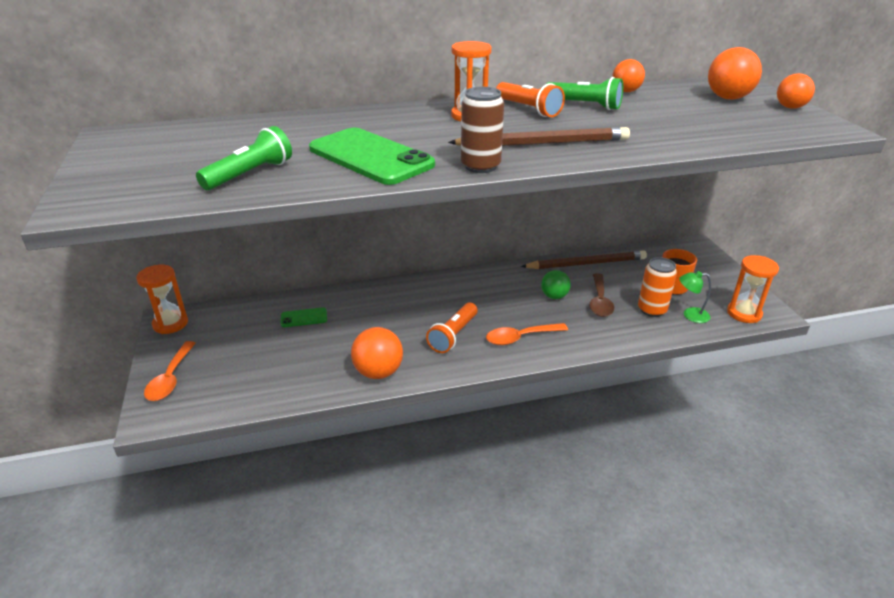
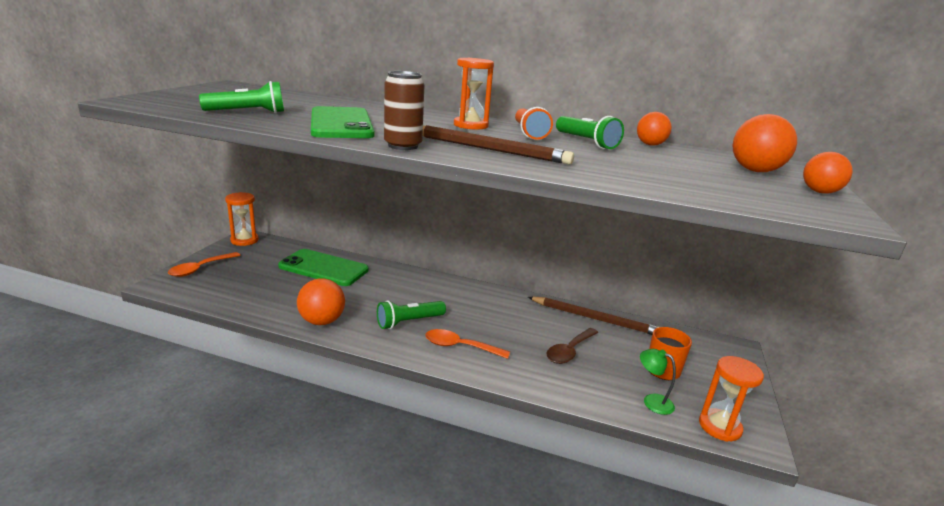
camera: 30 degrees right, 10 degrees down
green phone [281,307,327,327] -> green phone [278,249,369,286], size x2.16
orange flashlight [426,303,477,353] -> green flashlight [377,300,446,329]
green ball [541,270,571,299] -> none
orange can [638,257,677,317] -> none

